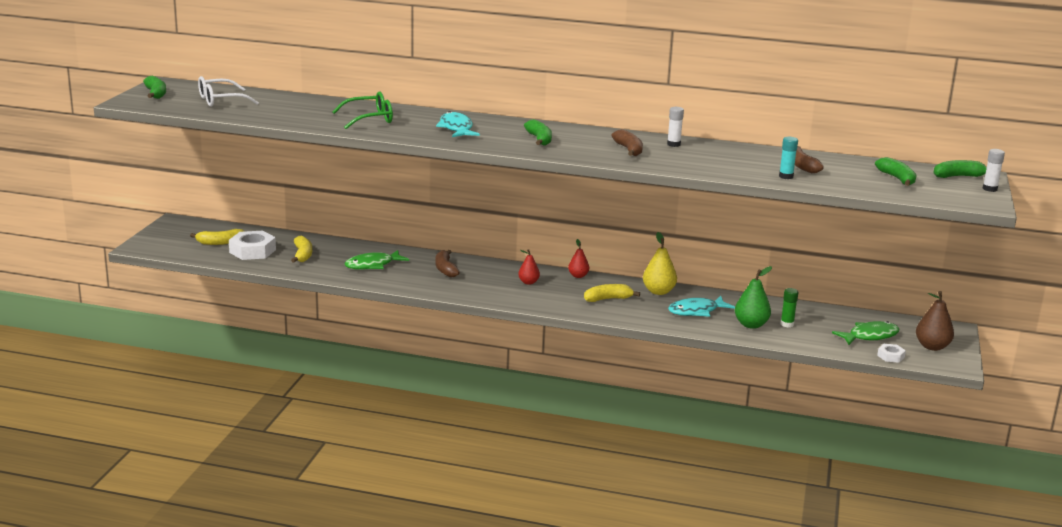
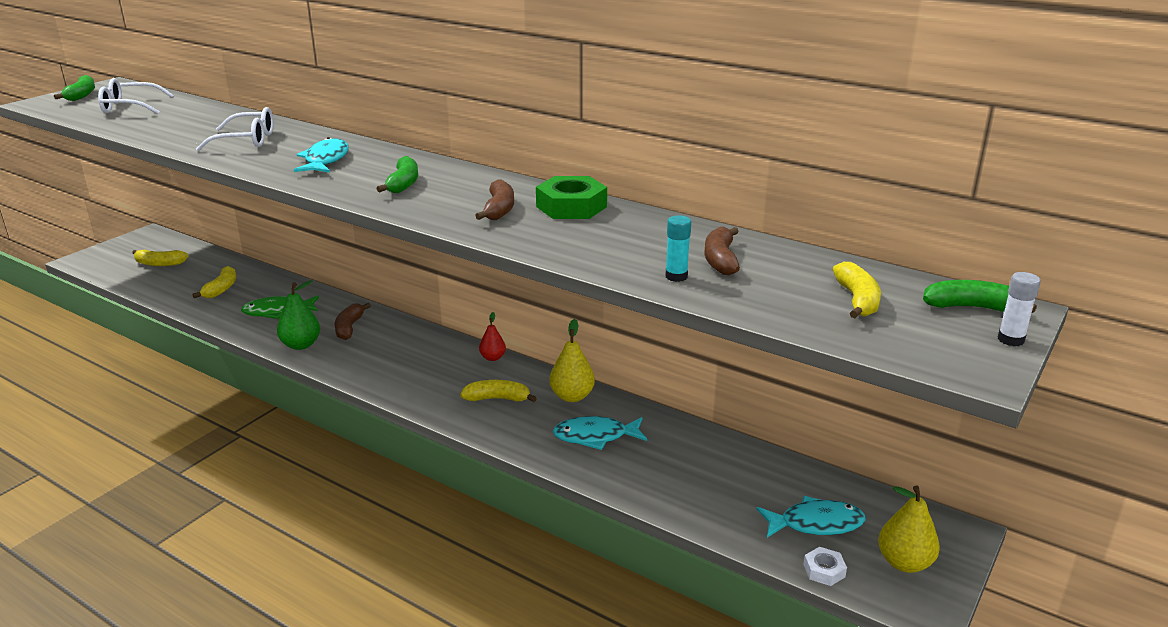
camera: 20 degrees right, 5 degrees up
white nut [229,231,276,260] -> none
green glasses [332,91,393,129] -> white glasses [196,107,273,151]
red pear [518,249,540,285] -> none
white glue stick [667,107,684,147] -> green nut [536,176,607,219]
green pear [735,266,772,329] -> green pear moved to [277,280,320,350]
green glue stick [781,288,798,328] -> none
green fish [832,321,899,345] -> turquoise fish [756,496,865,538]
green banana [875,157,916,186] -> yellow banana [833,262,881,318]
brown pear [916,291,954,351] -> yellow pear [878,486,940,573]

